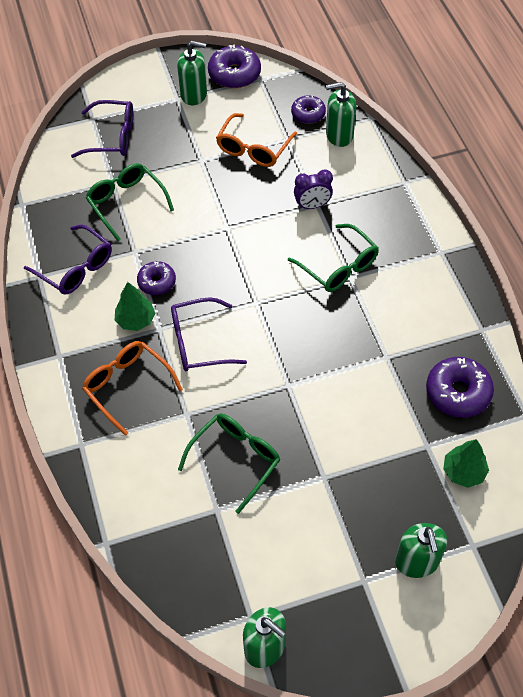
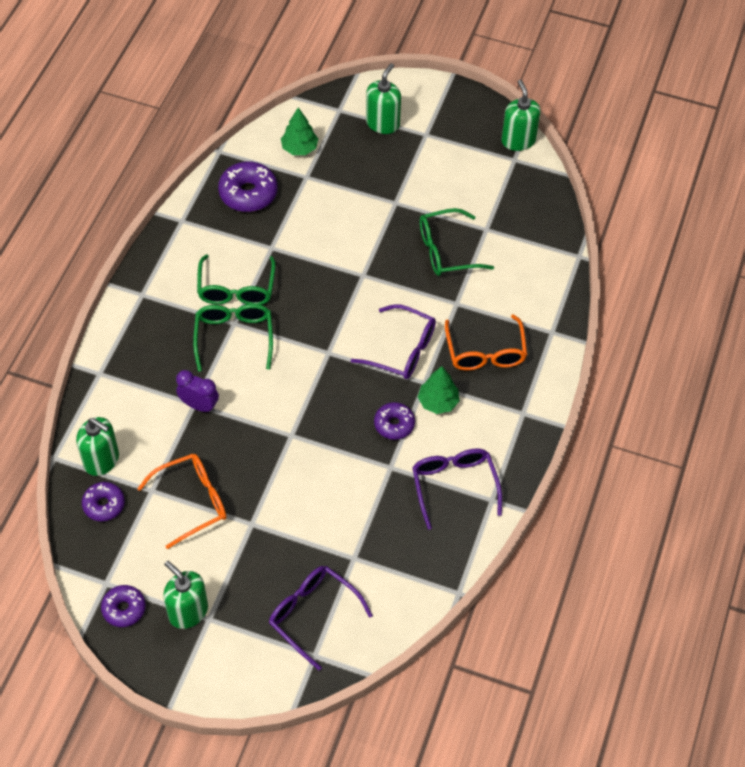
camera: 145 degrees left, 0 degrees up
green glasses [86,163,174,241] -> green glasses moved to [197,254,276,305]
purple donut [208,45,261,89] -> purple donut [101,585,146,627], size x0.63

